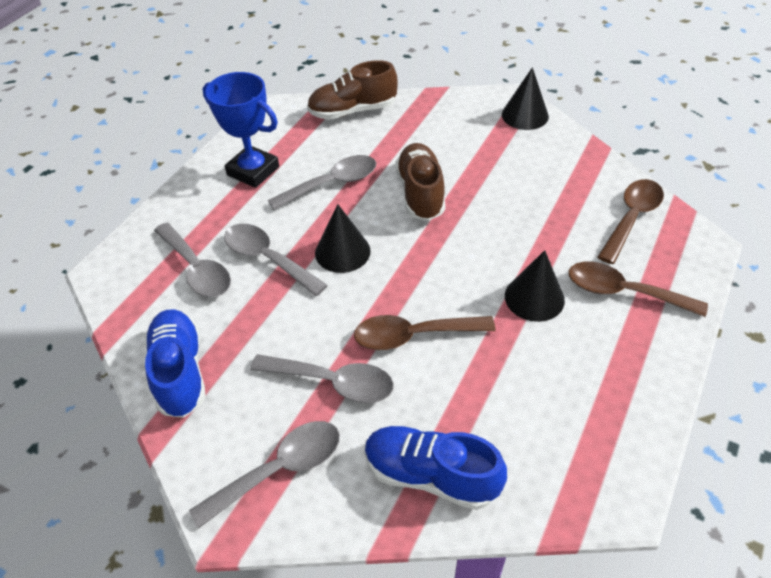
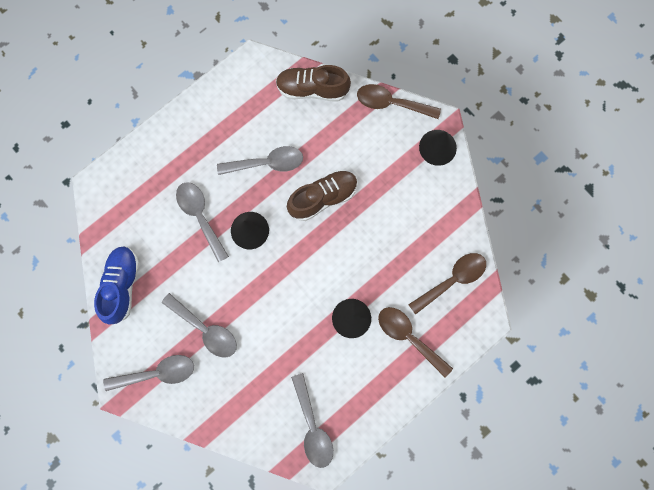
camera: 20 degrees right, 30 degrees up
grey spoon [154,223,231,297] -> grey spoon moved to [291,373,333,468]
blue trophy [203,72,279,188] -> none
brown spoon [354,315,496,350] -> brown spoon moved to [357,84,441,119]
blue shoe [365,426,507,510] -> none
brown shoe [395,143,445,221] -> brown shoe turned 45 degrees clockwise [287,170,358,221]

